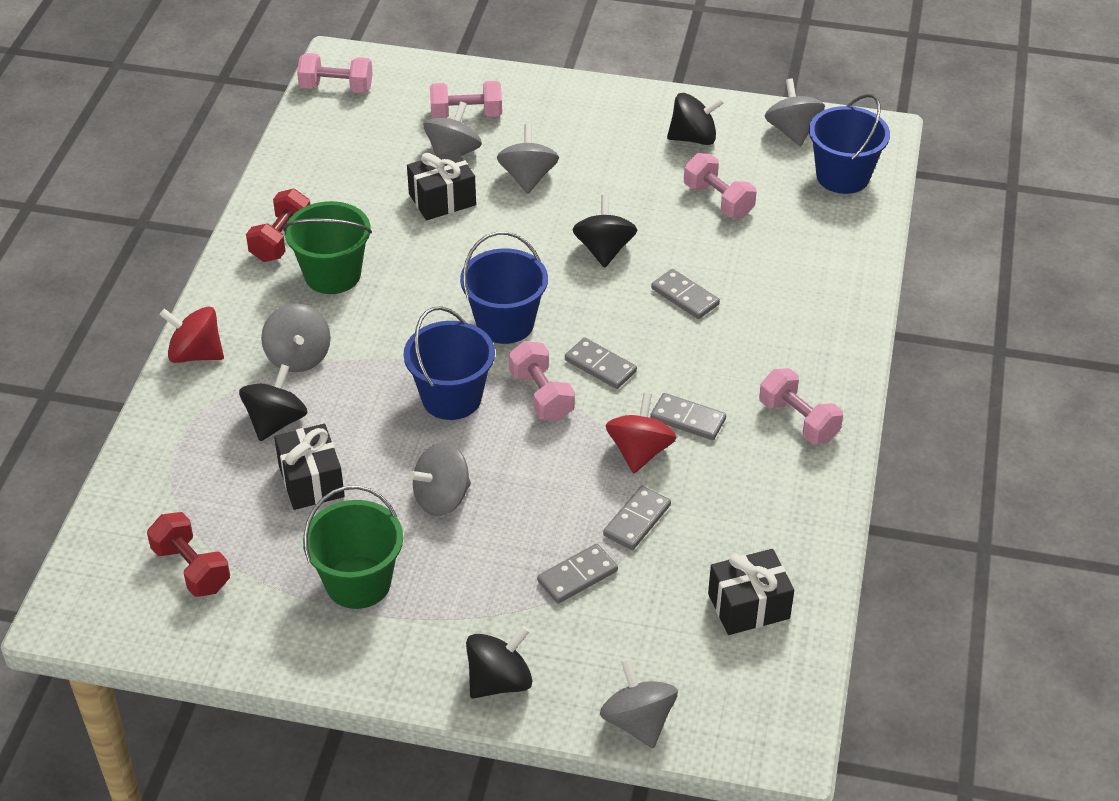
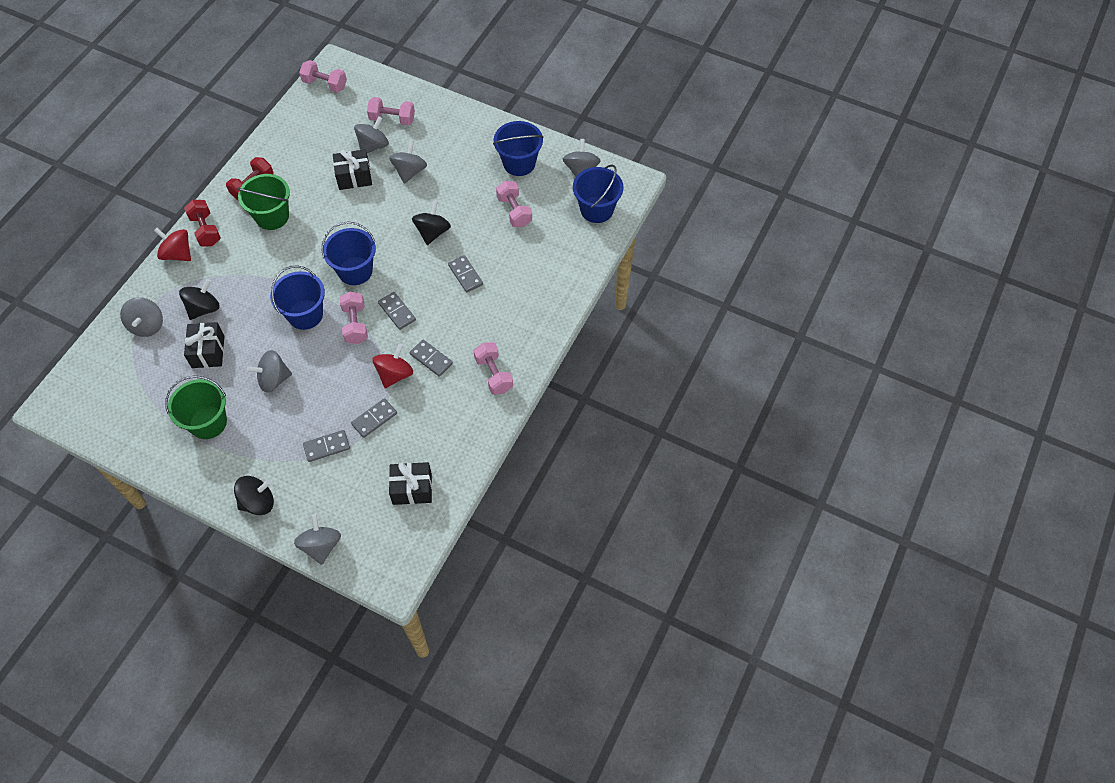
camera: 15 degrees right, 15 degrees up
red dumbbell [147,512,230,597] -> red dumbbell moved to [184,200,221,246]
grey spinning top [261,303,331,372] -> grey spinning top moved to [120,297,163,337]
black spinning top [667,93,724,145] -> blue bucket [493,121,544,176]

